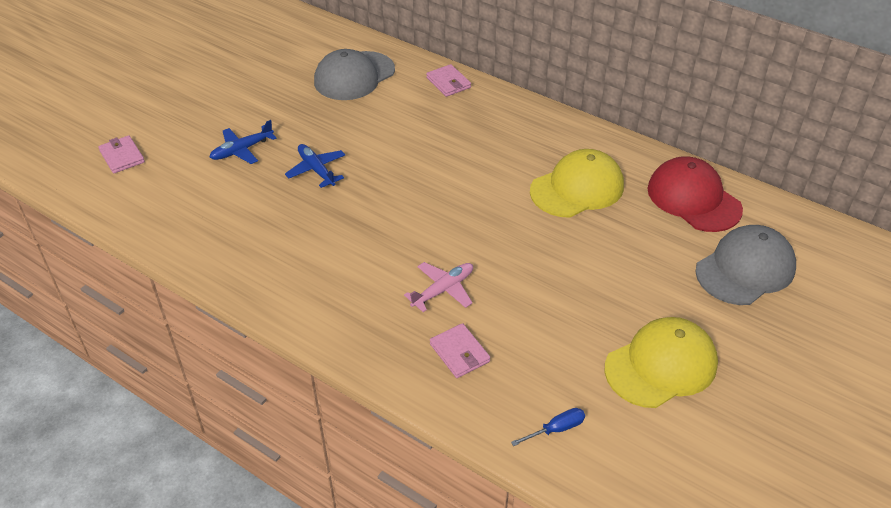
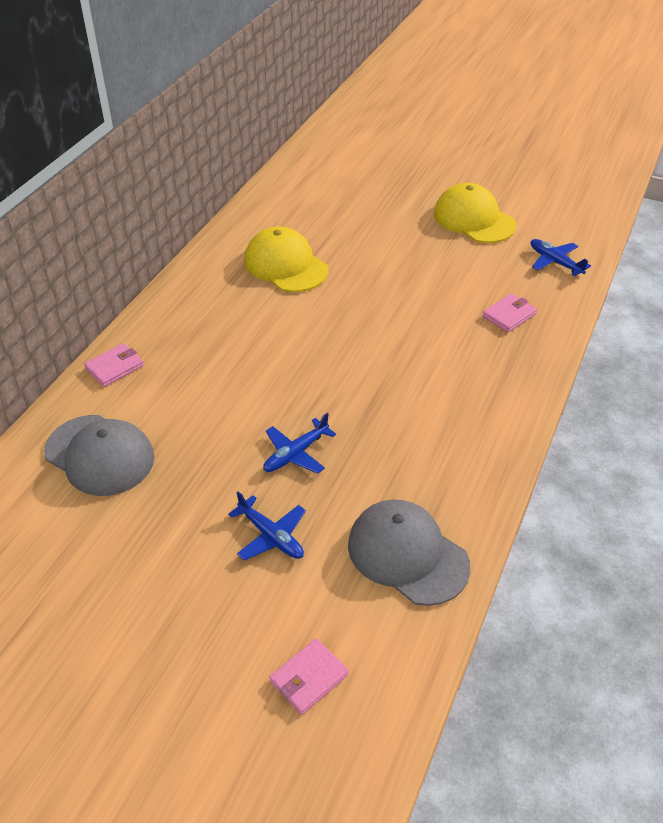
camera: 100 degrees left, 0 degrees up
pink plane [404,262,473,312] -> none
blue screwdriver [511,408,585,446] -> blue plane [531,239,591,276]
red cap [647,156,743,232] -> none
grey cap [695,225,796,305] -> grey cap moved to [348,500,471,606]

